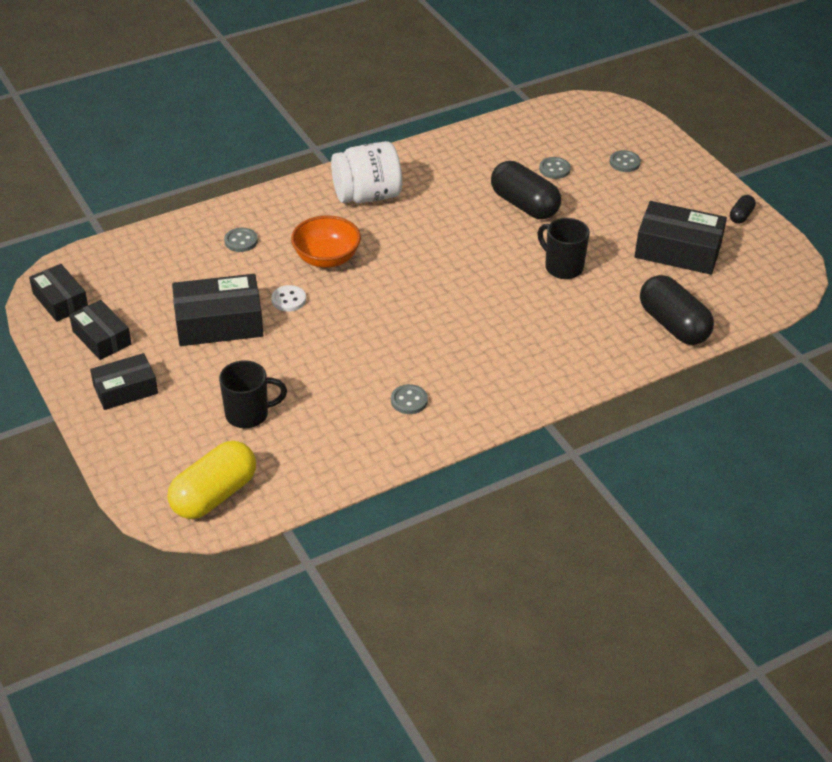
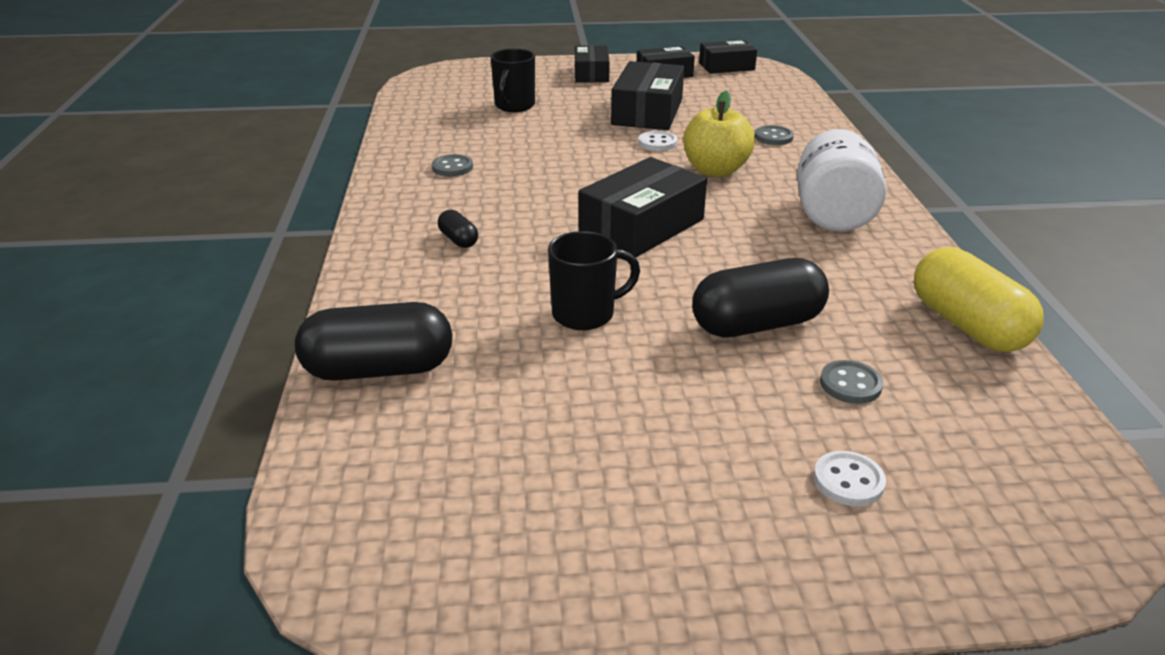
camera: 115 degrees right, 10 degrees down
yellow capsule [168,441,256,519] -> yellow capsule moved to [914,247,1044,352]
orange bowl [291,215,361,268] -> yellow apple [684,91,755,177]
grey button [609,150,641,172] -> white button [813,451,886,506]
black box [634,201,727,275] -> black box moved to [579,157,707,258]
black capsule [730,195,756,224] -> black capsule moved to [438,210,478,248]

